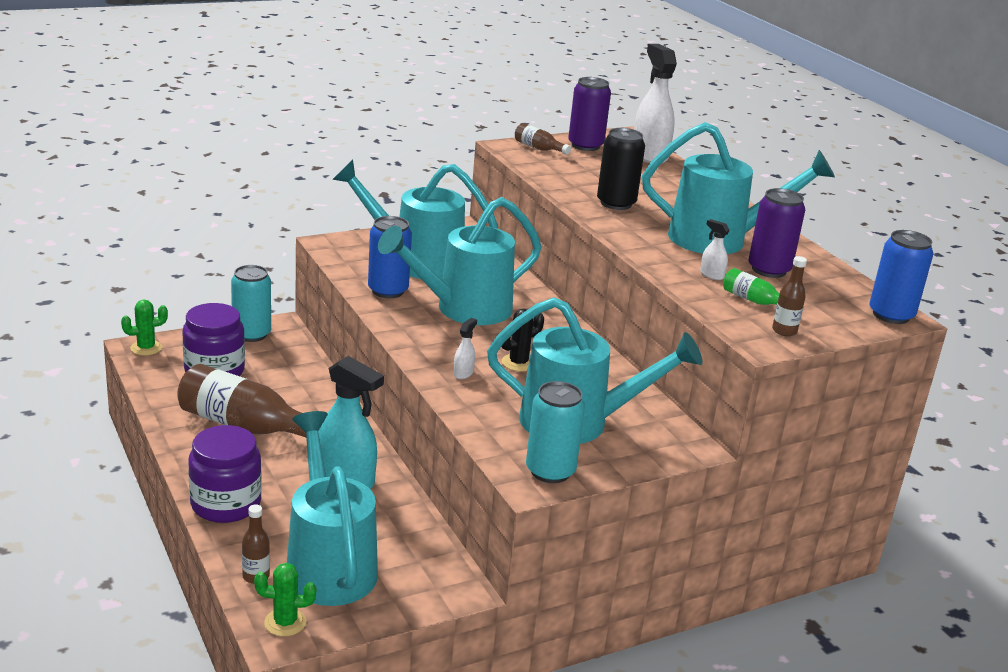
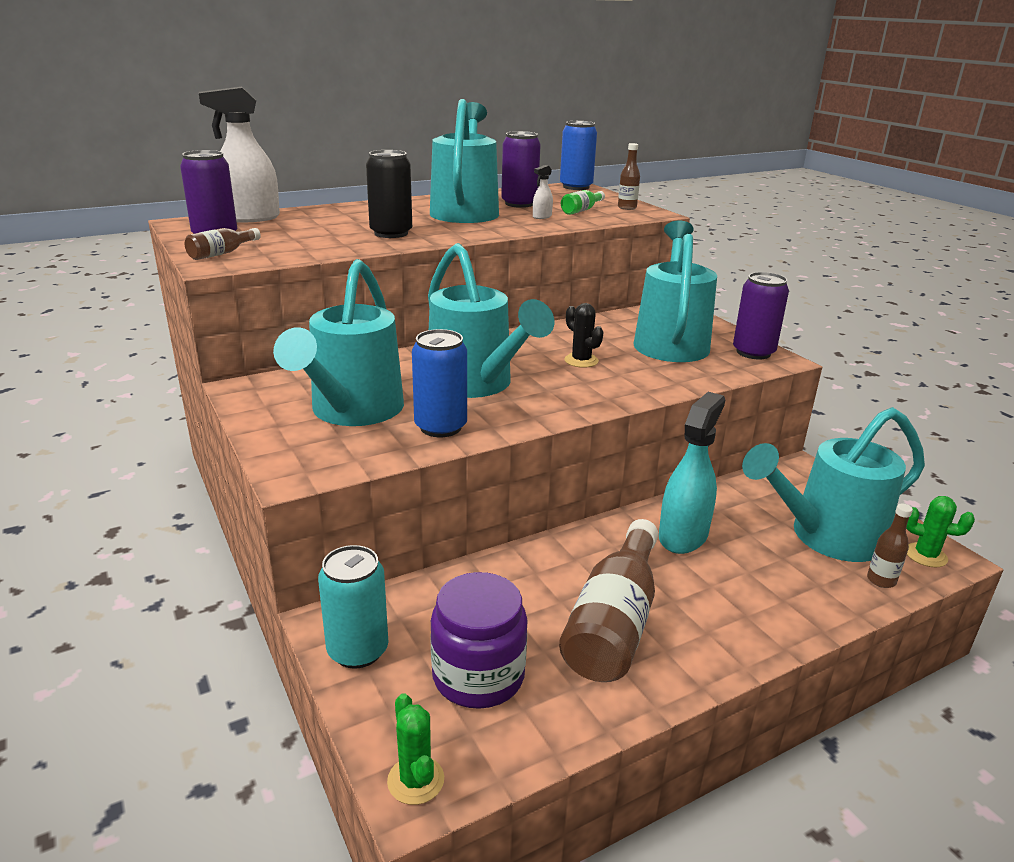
camera: 90 degrees left, 0 degrees up
purple jar [189,425,262,523] -> none
green cactus [254,563,317,637] -> green cactus turned 60 degrees counterclockwise [906,496,975,568]
white spray bottle [453,318,477,379] -> none
turquoise can [526,381,585,483] -> purple can [733,272,789,359]

